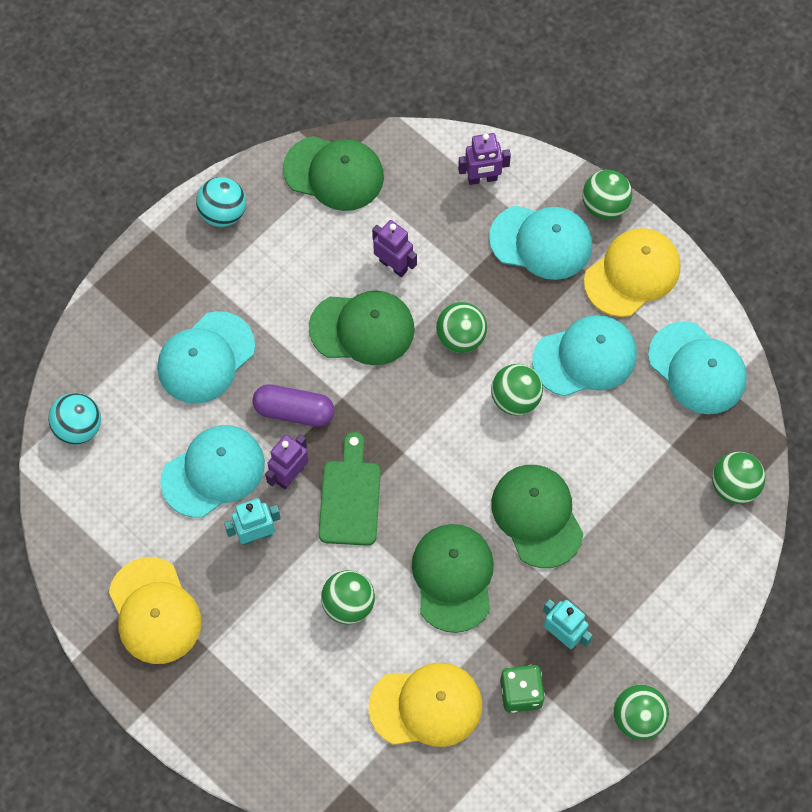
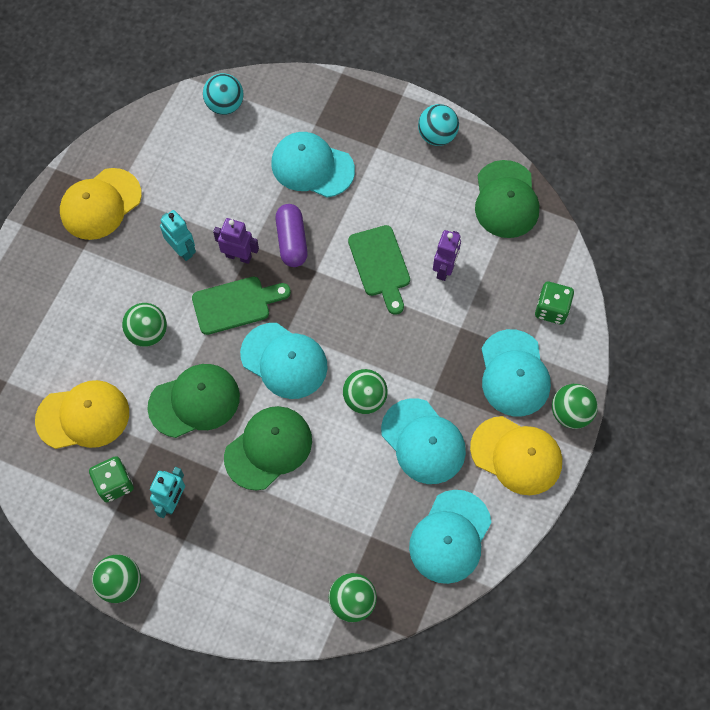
camera: 70 degrees right, 0 degrees up
turquoise cap [160,425,265,518] -> turquoise cap moved to [240,323,328,399]
green cap [309,291,415,365] -> green cutting board [348,225,410,315]
yellow cap [368,663,482,747] -> yellow cap turned 75 degrees counterclockwise [35,380,129,449]
green ball [436,302,487,353] -> none
purple robot [458,133,511,185] -> green dice [535,282,574,325]

